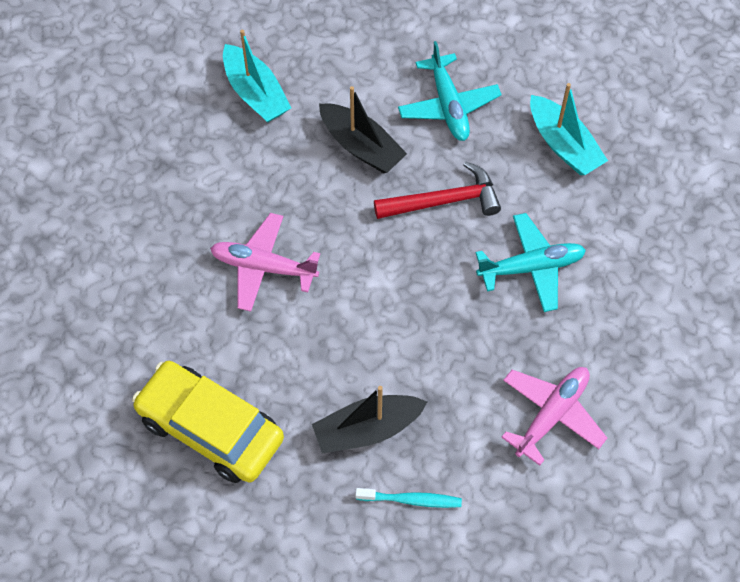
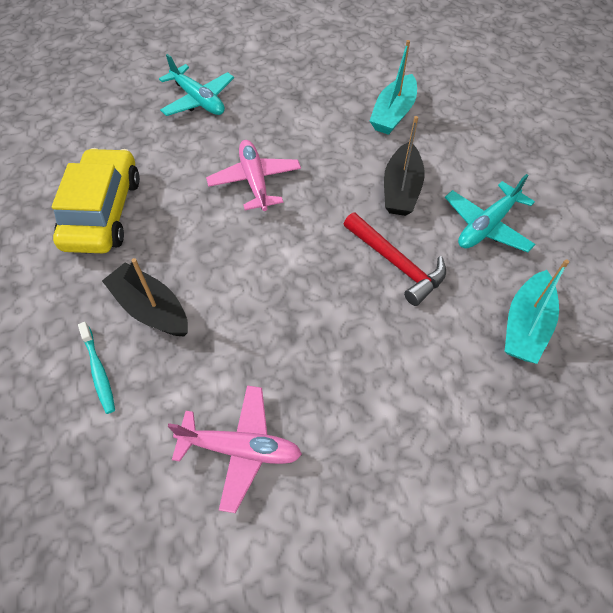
camera: 60 degrees right, 5 degrees down
turquoise plane [476,213,586,312] -> turquoise plane moved to [159,54,234,116]

